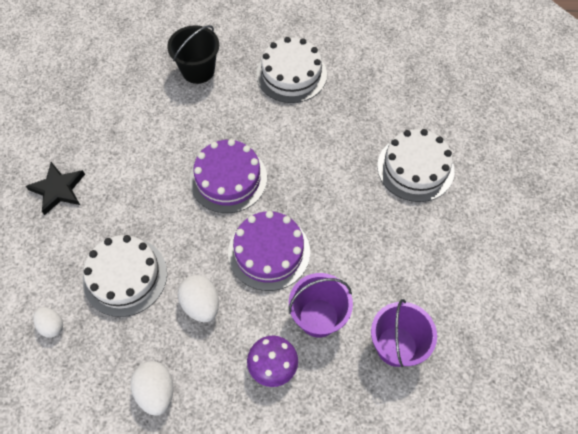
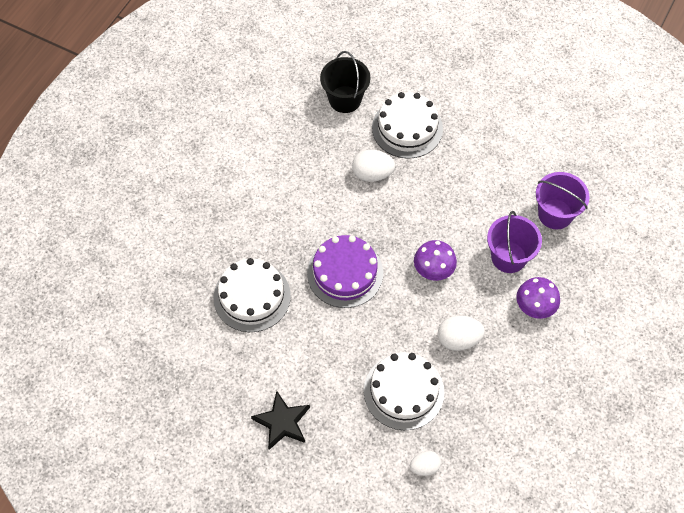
camera: 65 degrees left, 0 degrees up
white egg [131,361,173,416] -> white egg moved to [352,150,395,182]
black bucket [167,25,219,84] -> black bucket moved to [320,51,370,113]
purple cake [228,211,310,291] -> purple mushroom [414,240,457,281]
white cake [256,37,327,103] -> white cake moved to [214,258,291,332]

